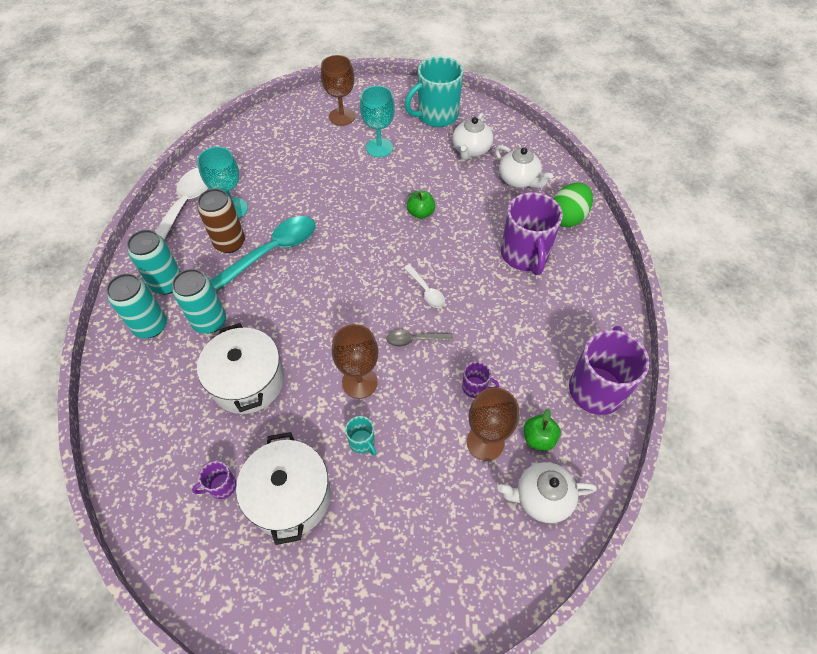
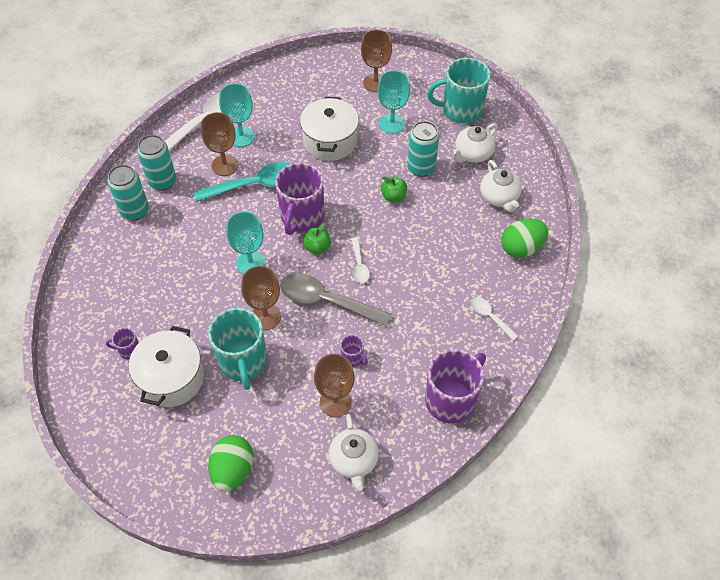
camera: 25 degrees right, 0 degrees up
turquoise can [172,269,226,334] -> turquoise can moved to [407,121,439,177]
brown can [197,189,245,253] -> brown goblet [201,112,239,176]
white pot [197,323,284,414] -> white pot moved to [300,97,359,161]
turquoise mug [345,416,376,456] -> turquoise mug [208,308,267,390], size x2.24
grey spoon [386,330,453,347] -> grey spoon [280,273,392,326], size x1.98
white teapot [498,462,597,523] -> white teapot turned 120 degrees counterclockwise [329,414,379,491]
purple mug [501,192,563,275] -> purple mug moved to [275,163,324,235]
green apple [524,409,561,451] -> green apple moved to [303,223,331,254]
none -> green egg [208,435,253,492]
none -> turquoise goblet [226,211,266,274]
none -> white spoon [471,297,518,341]

